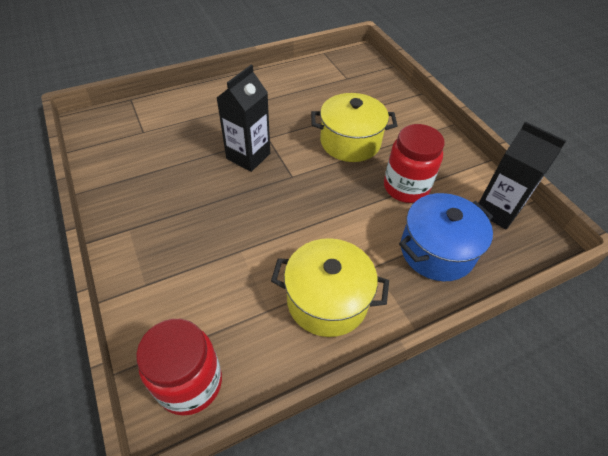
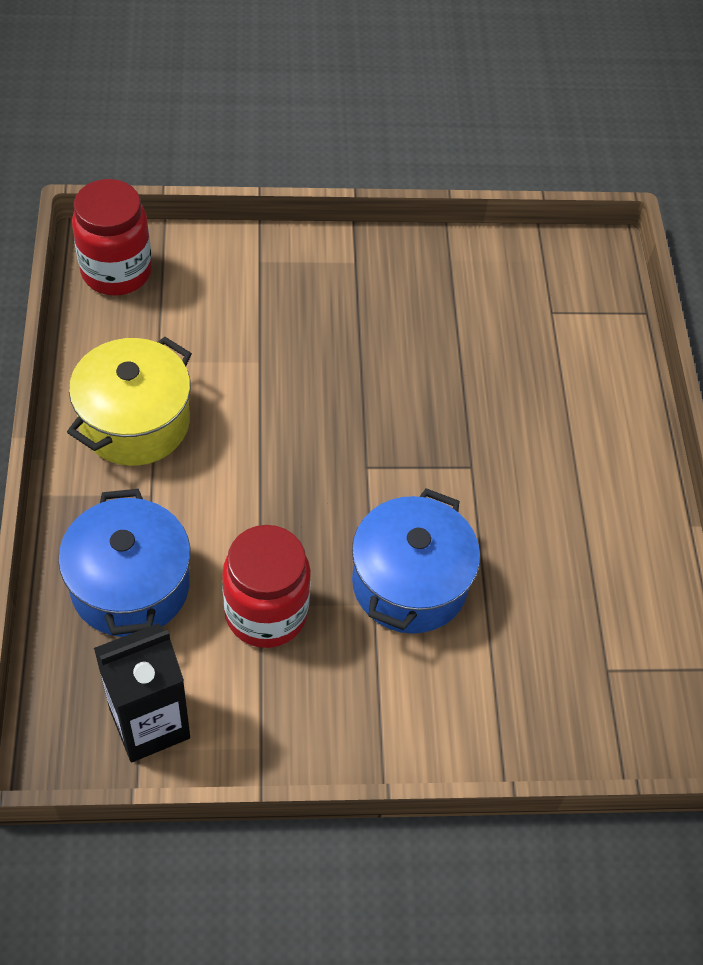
camera: 110 degrees right, 5 degrees up
black carton [217,65,270,172] -> none
yellow pot [311,93,397,162] -> blue pot [352,488,480,634]

